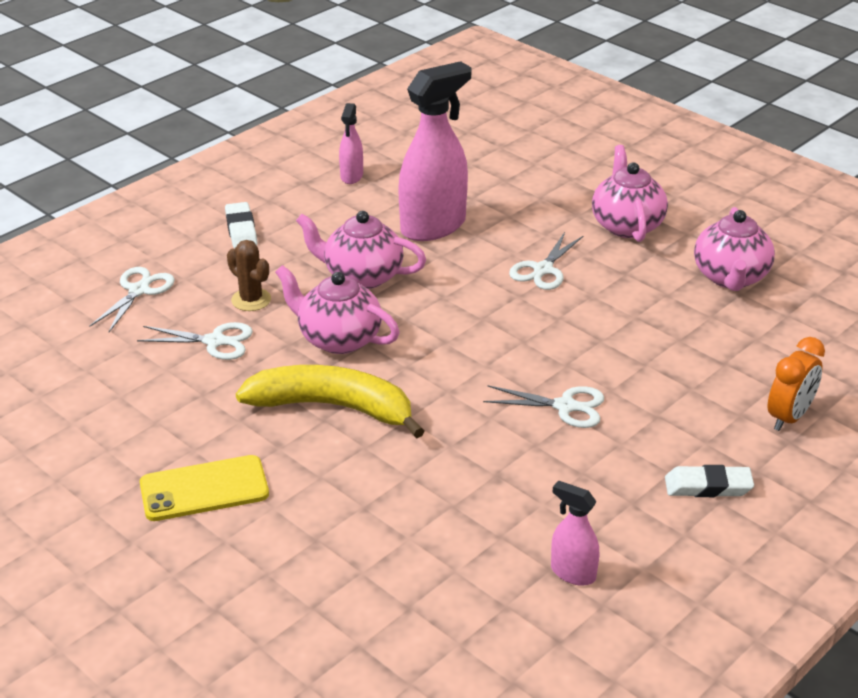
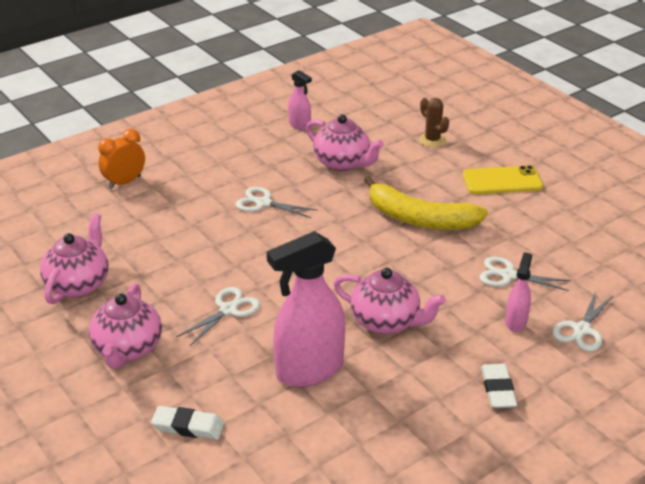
camera: 170 degrees left, 0 degrees up
brown cactus [227,240,271,311] -> brown cactus moved to [419,98,449,147]
pink teapot [275,265,400,354] -> pink teapot moved to [306,114,384,171]
pink spray bottle [339,103,363,184] -> pink spray bottle moved to [505,252,532,332]
white eraser [665,465,754,497] -> white eraser moved to [151,406,224,440]

